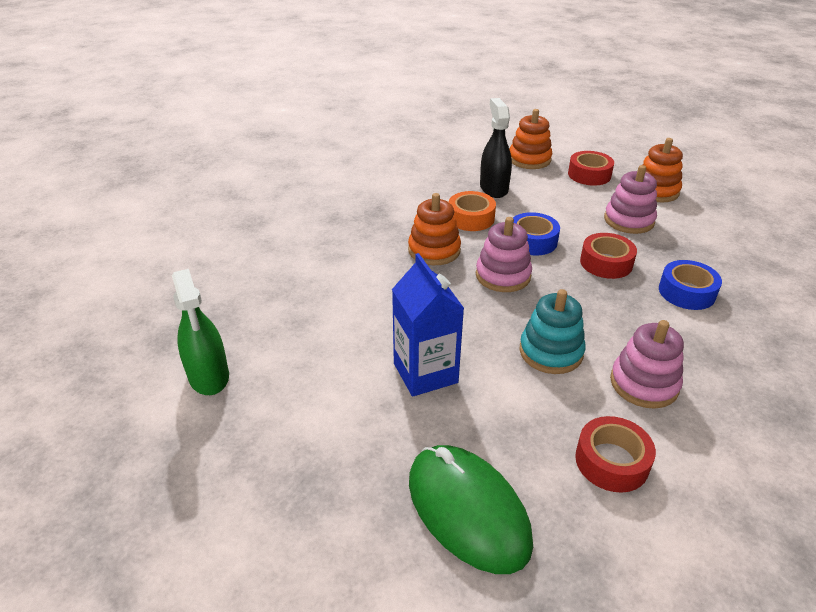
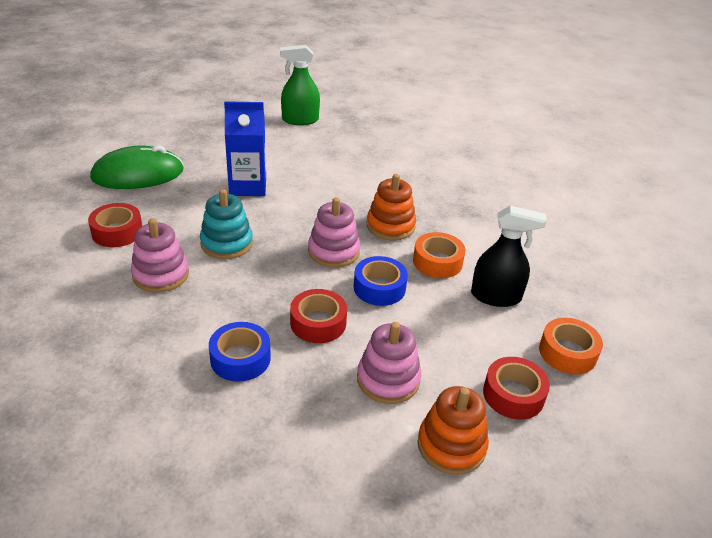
camera: 105 degrees right, 0 degrees up
orange stacking toy [509,109,552,169] -> orange tape [539,318,603,374]

